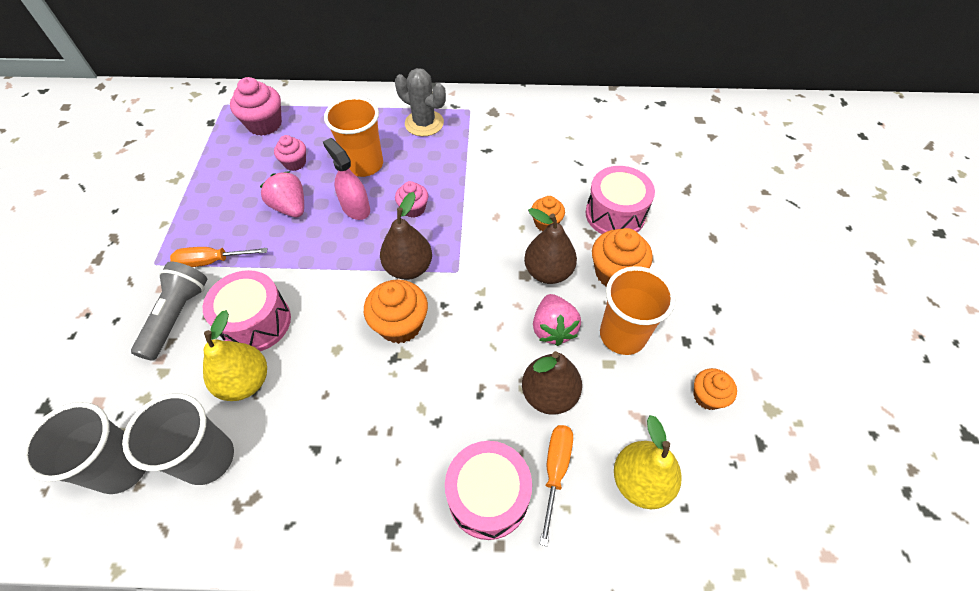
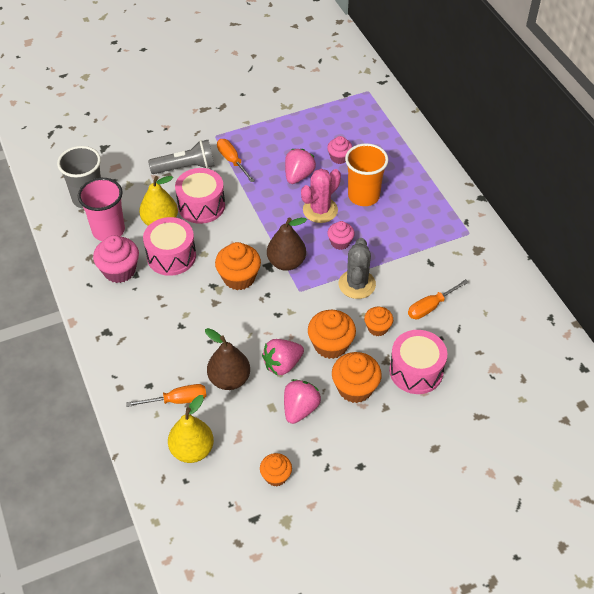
camera: 65 degrees right, 5 degrees down
grey cup [122,393,234,485] -> pink cup [78,178,125,241]
pink cupcake [230,77,282,136] -> pink cupcake moved to [93,235,139,283]
pink spray bottle [323,138,370,220] -> pink cactus [301,169,341,223]
grey cactus [395,68,446,137] -> grey cactus moved to [339,238,376,299]
pink drum [445,441,532,540] -> pink drum moved to [143,217,196,276]
brown pear [524,208,577,284] -> orange cupcake [308,310,356,359]
orange cup [600,266,675,355] -> pink strawberry [284,379,321,424]
none -> orange screwdriver [408,279,469,319]

